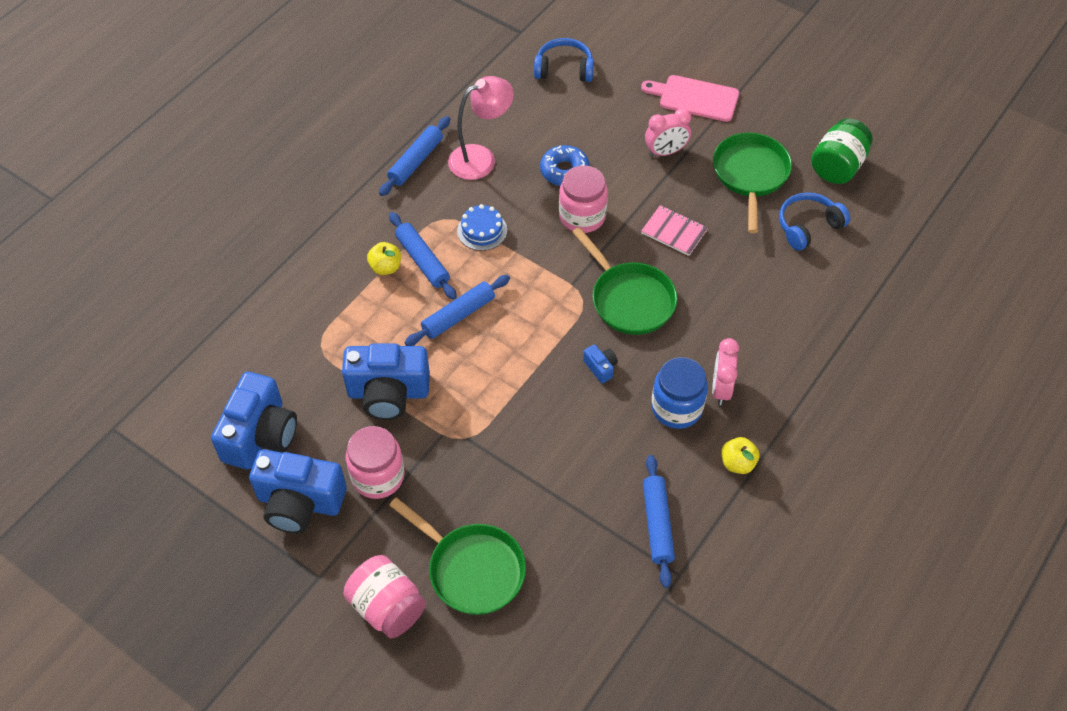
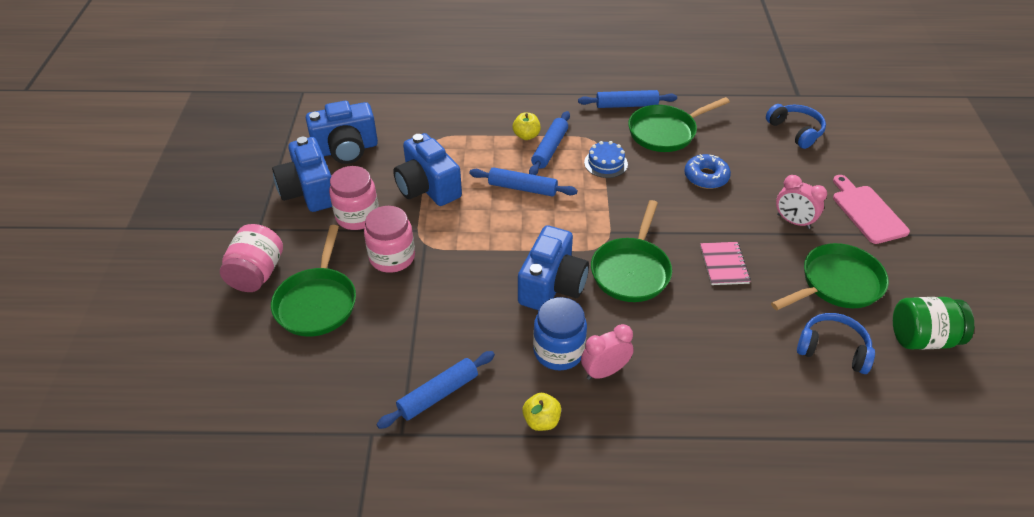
camera: 55 degrees right, 10 degrees down
pink lamp [448,76,514,180] -> green pan [628,97,730,152]
pink jar [559,165,608,233] -> pink jar moved to [364,206,415,273]
blue camera [583,344,618,383] -> blue camera [518,225,589,310], size x2.35

